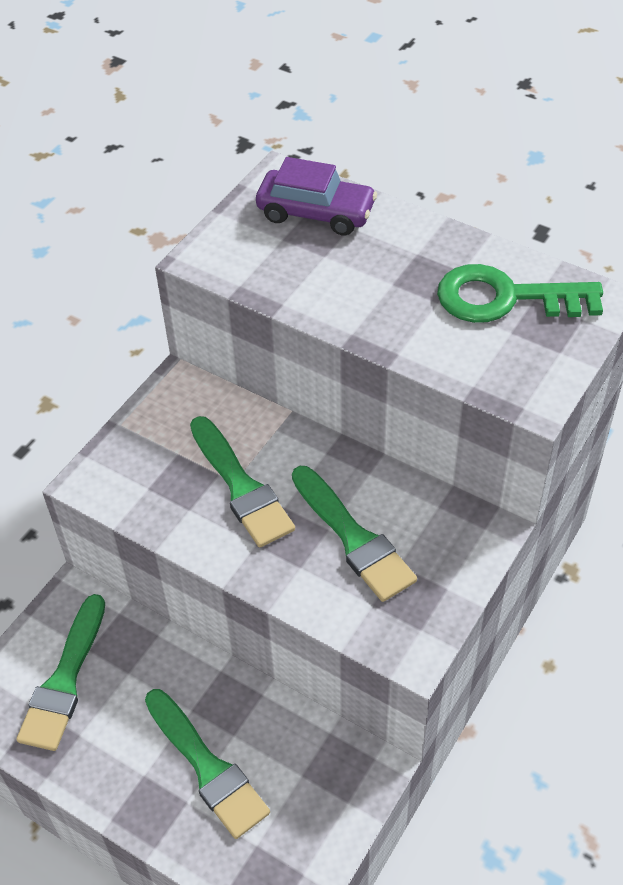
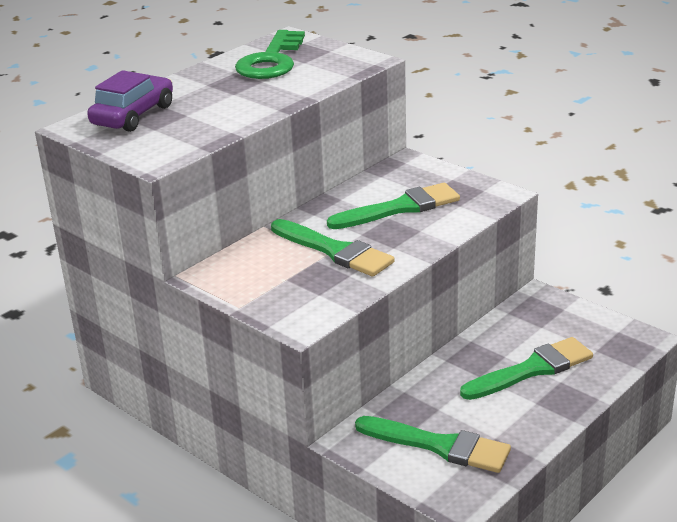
camera: 80 degrees left, 20 degrees down
green brush [190,416,295,548] -> green brush turned 60 degrees clockwise [271,219,395,277]

